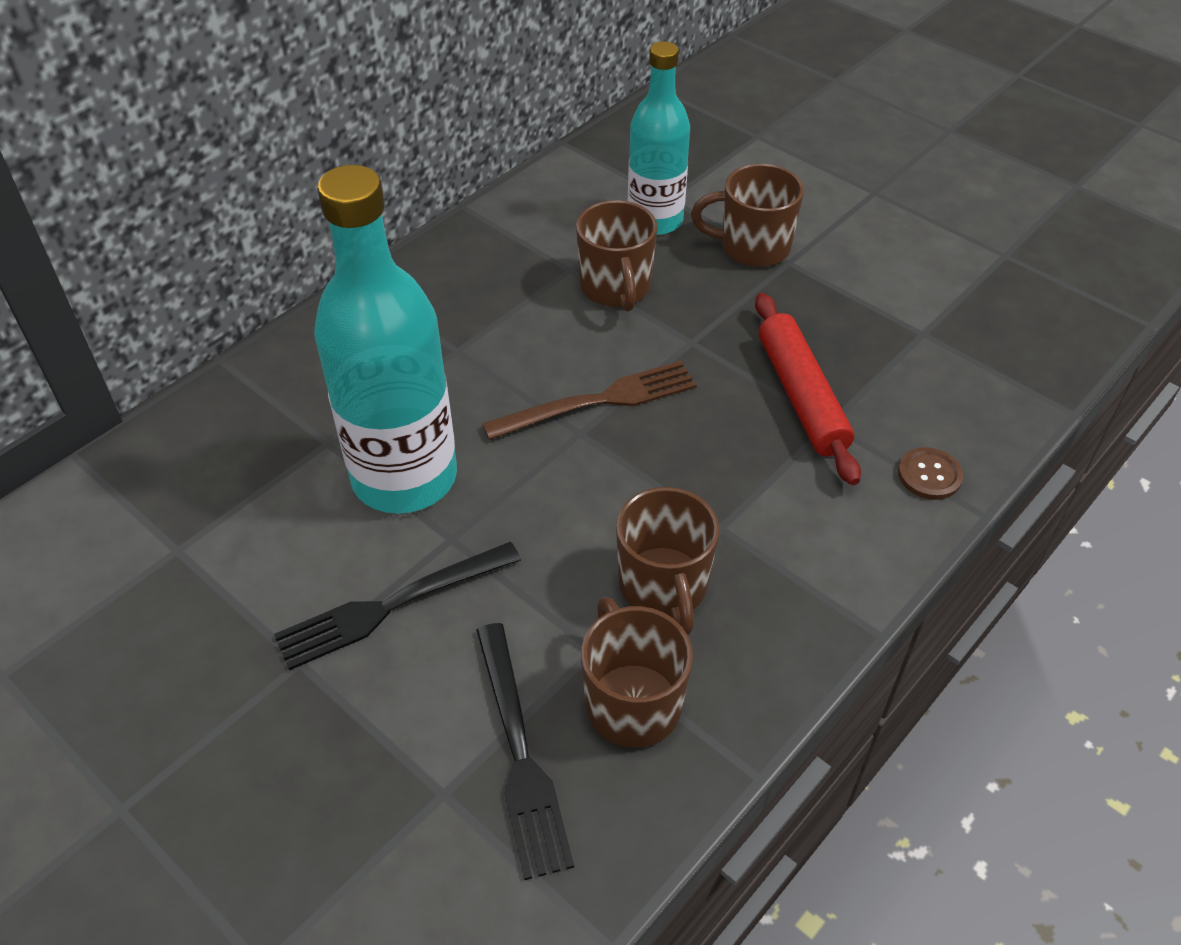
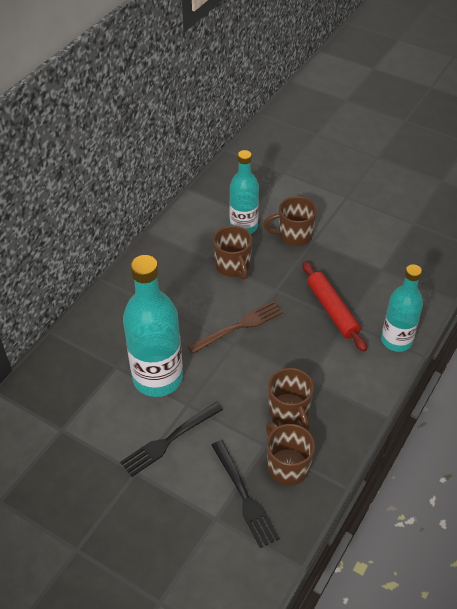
camera: 10 degrees left, 0 degrees up
brown button [898,447,963,500] -> turquoise bottle [381,264,423,352]

